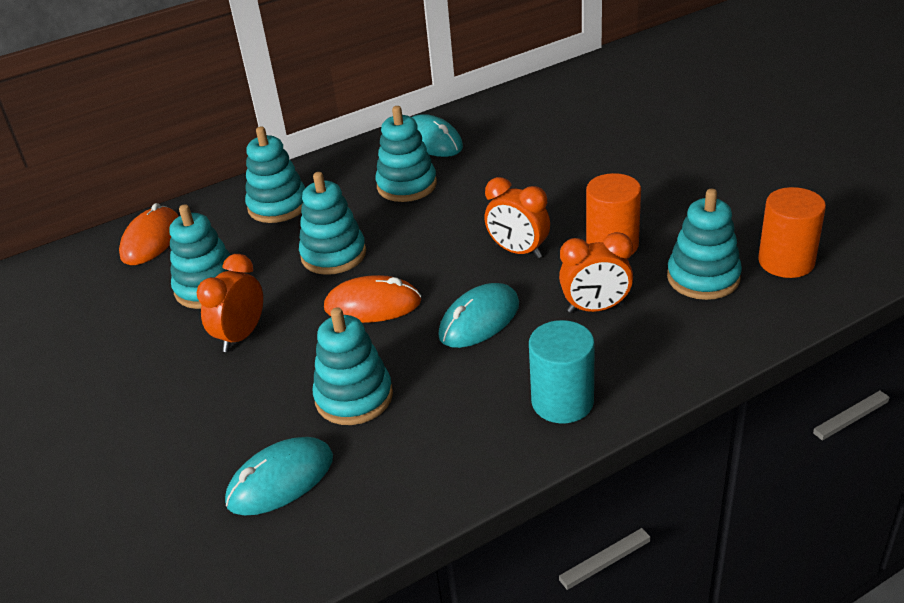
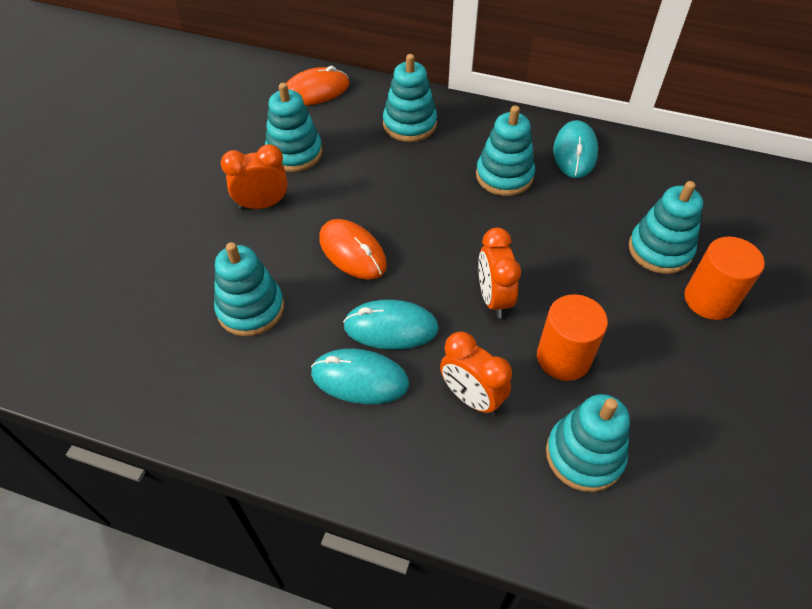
camera: 45 degrees right, 15 degrees up
turquoise mouse [225,437,333,515] -> turquoise mouse moved to [311,349,409,404]
turquoise stacking toy [299,172,366,275] -> turquoise stacking toy moved to [629,181,703,274]
turquoise cylinder [529,320,595,423] -> none
orange cylinder [758,187,826,278] -> orange cylinder moved to [684,237,765,320]

